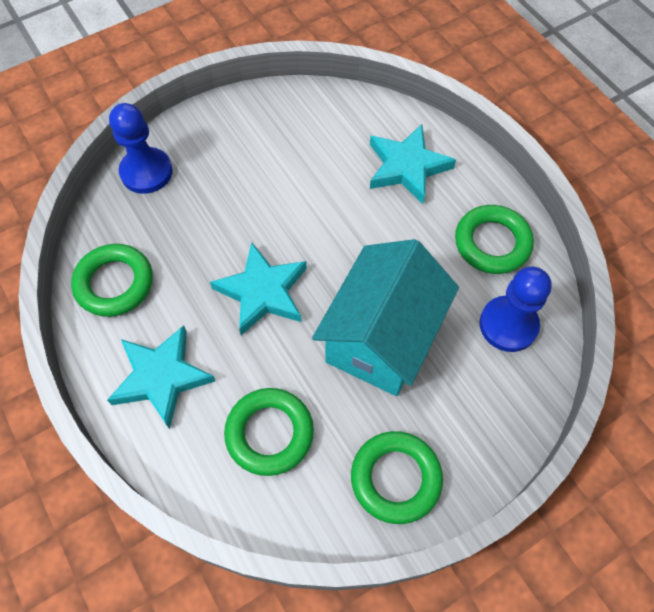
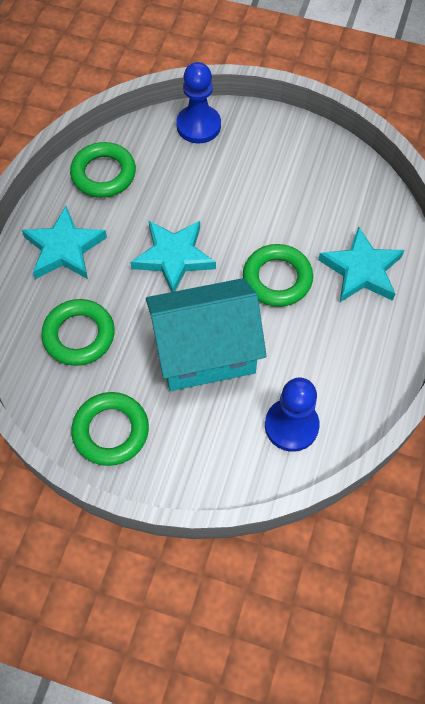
camera: 50 degrees right, 0 degrees up
green ring [455,205,534,274] -> green ring moved to [243,244,313,307]

